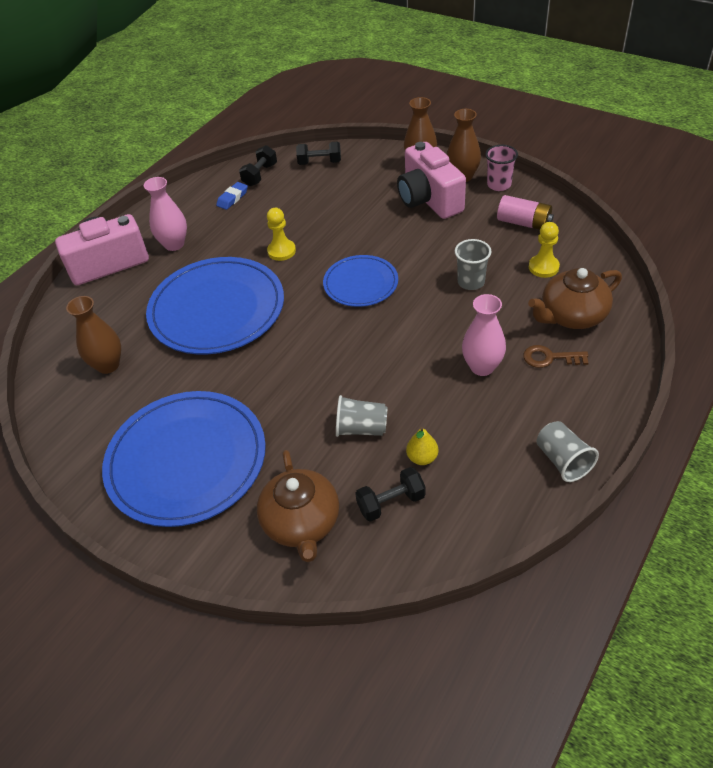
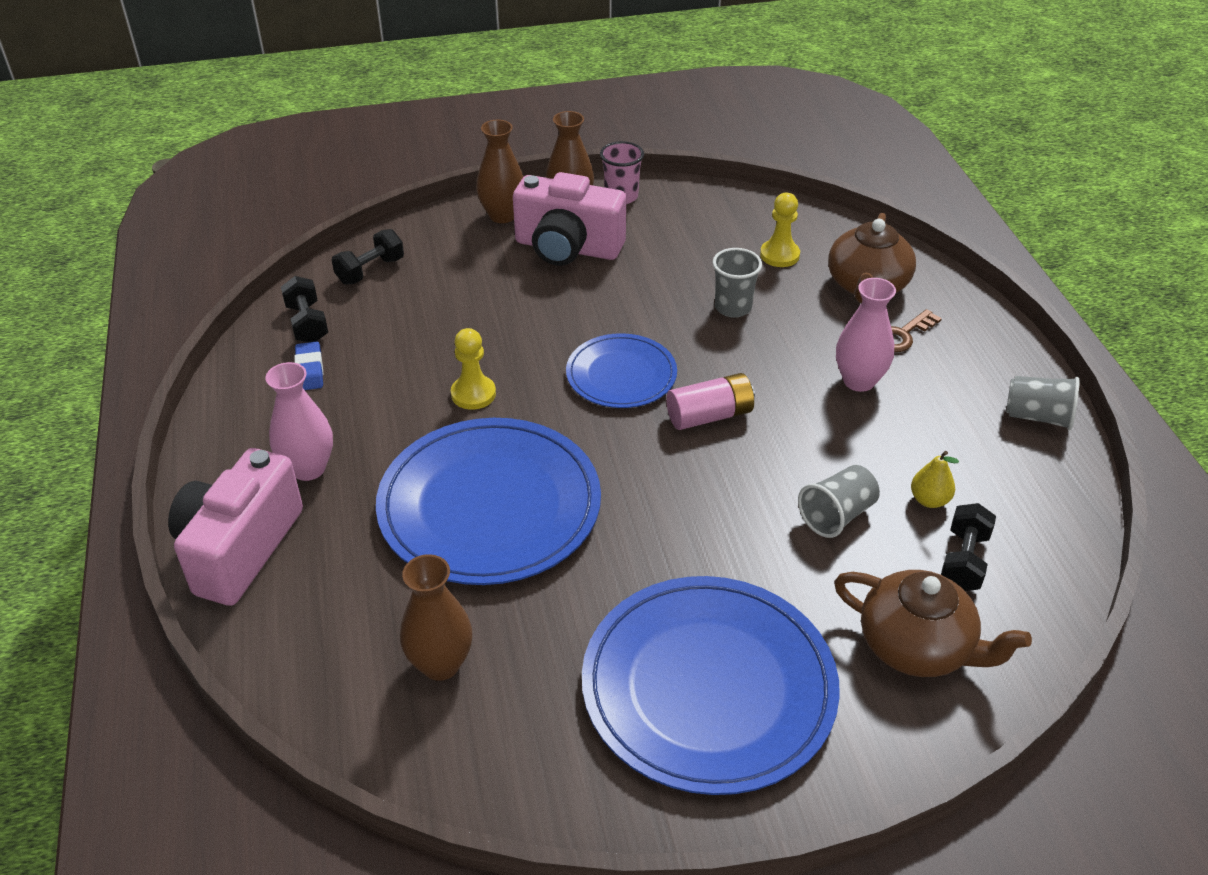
camera: 50 degrees left, 5 degrees down
pink battery [497,195,554,230] -> pink battery moved to [666,373,755,430]

